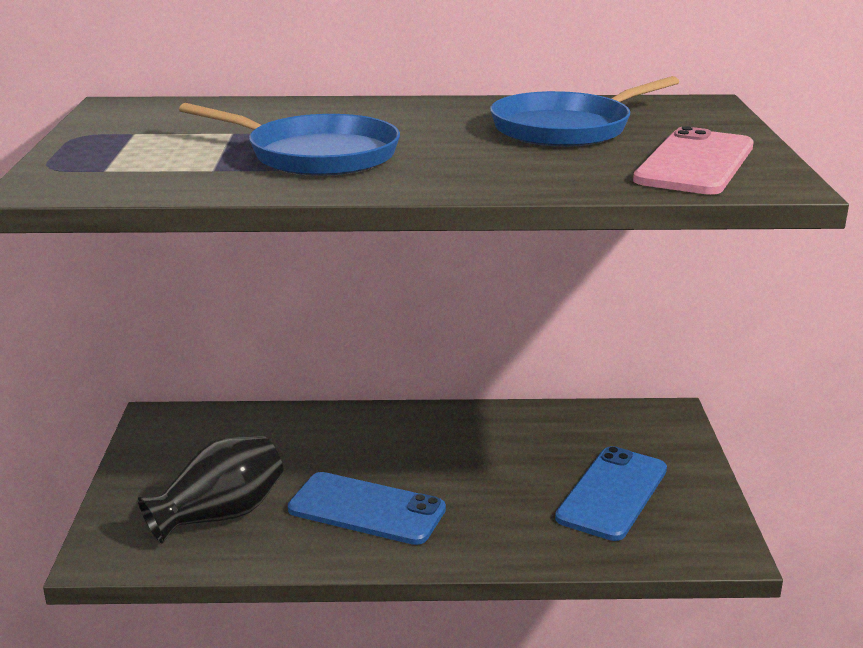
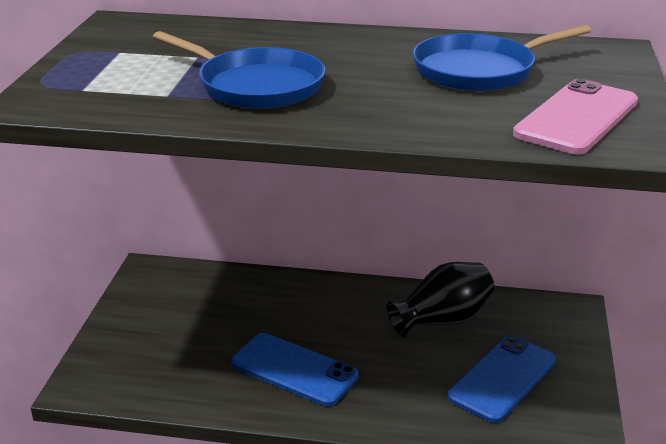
camera: 10 degrees right, 5 degrees up
black vase [138,436,284,543] -> black vase moved to [387,262,495,337]

